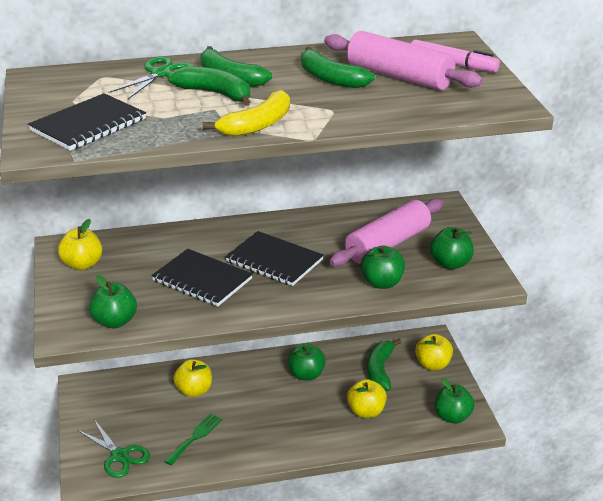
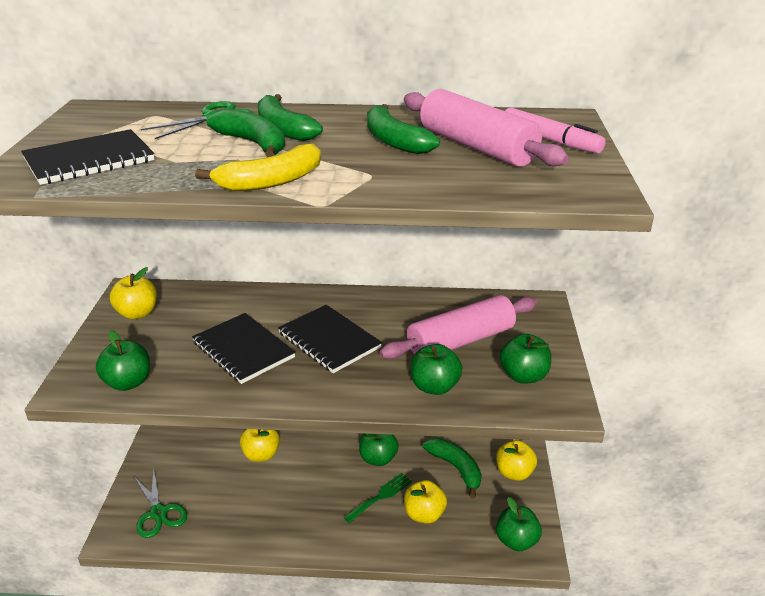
camera: 15 degrees right, 0 degrees up
green fork [164,413,222,465] -> green fork moved to [344,473,412,523]
green banana [367,339,402,391] -> green banana turned 120 degrees clockwise [423,438,482,499]

